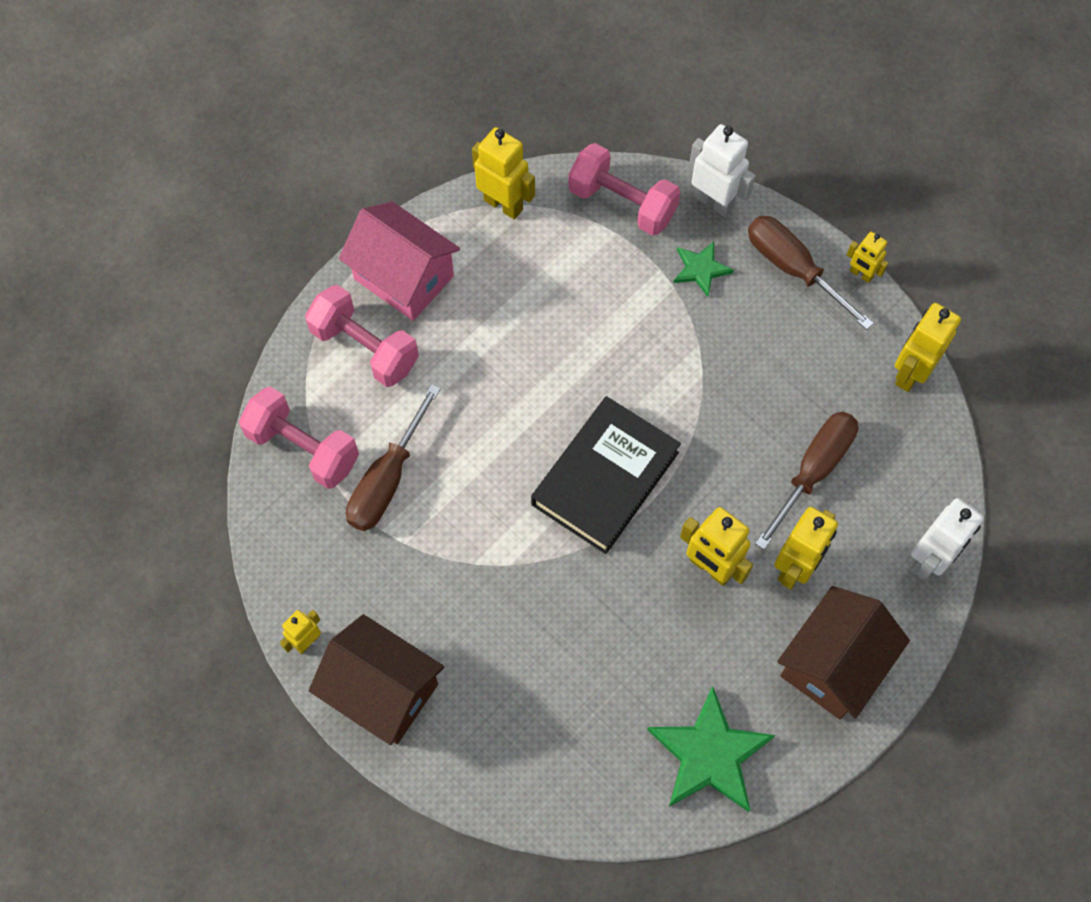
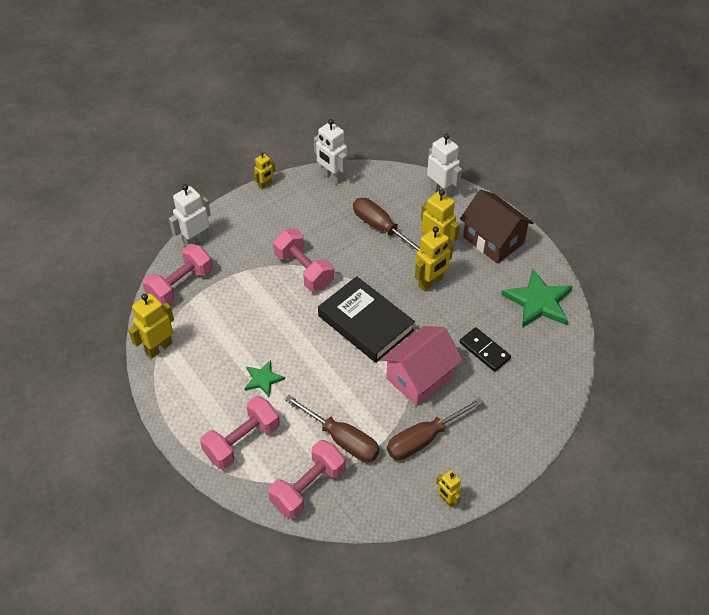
camera: 80 degrees left, 15 degrees down
brown house [309,614,444,745] -> none
pink house [339,202,460,321] -> pink house moved to [381,326,463,406]
green star [673,242,734,297] -> green star moved to [245,360,285,396]
brown screwdriver [748,216,874,330] -> brown screwdriver moved to [387,397,484,460]
yellow robot [895,303,961,392] -> white robot [314,119,347,184]
none -> pink dumbbell [273,229,334,291]
none -> black domino [459,327,511,372]

